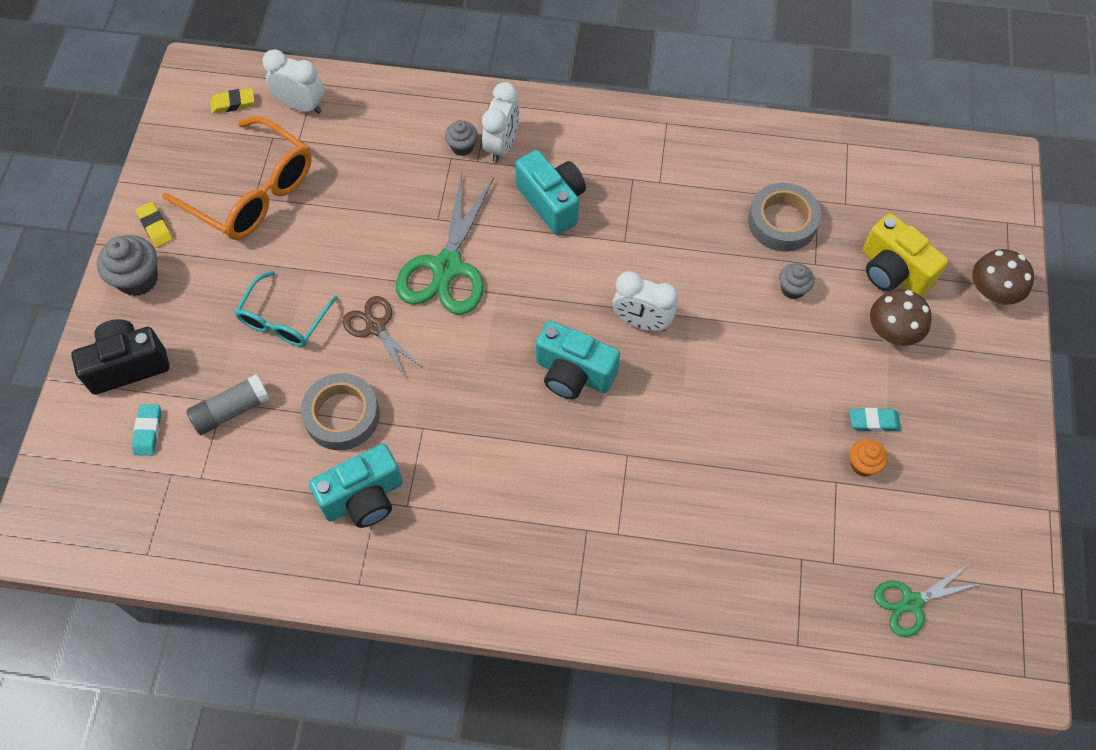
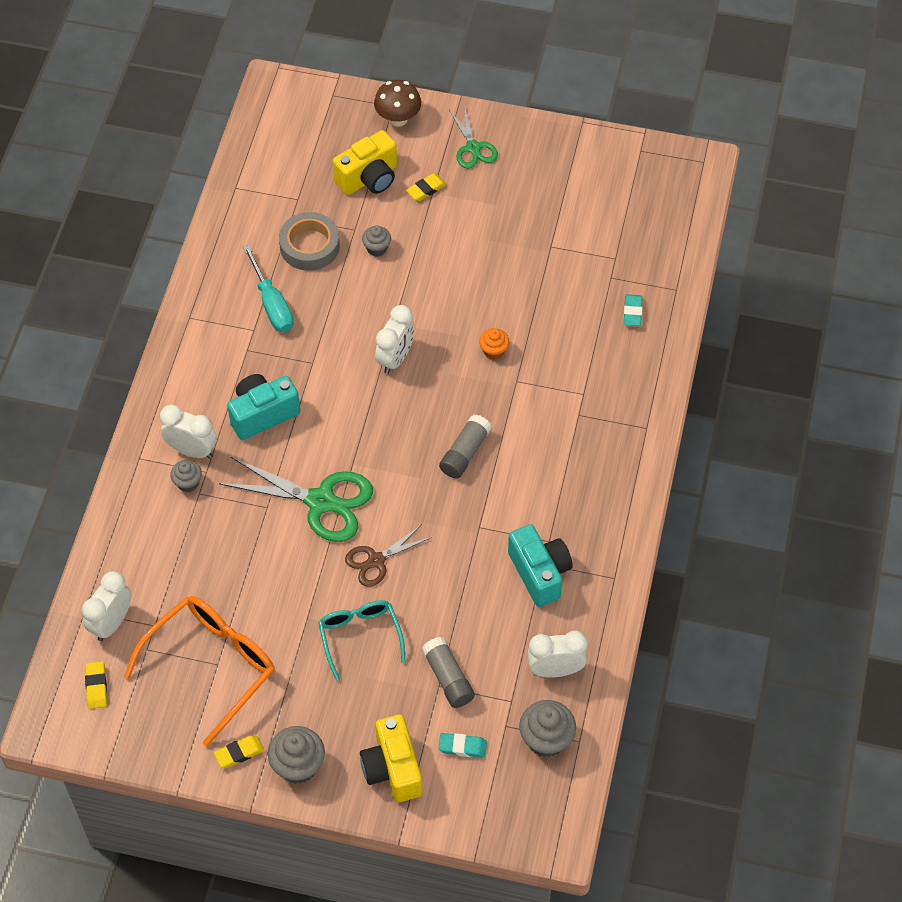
camera: 85 degrees left, 5 degrees down
black camera [71,319,170,395] -> yellow camera [360,715,422,802]
turquoise glasses [235,271,338,347] -> turquoise glasses turned 135 degrees counterclockwise [319,600,405,681]
grey tape [301,373,380,450] -> none
turquoise camera [536,321,620,399] -> none
turquoise eraser [850,408,901,432] -> turquoise eraser moved to [624,294,643,326]
orange cupcake [850,439,888,476] -> orange cupcake moved to [479,328,509,360]
brown mushroom [870,289,932,346] -> yellow eraser [406,173,447,201]
green scissors [874,565,981,637] -> green scissors moved to [449,105,498,168]
none -> turquoise screwdriver [243,245,294,332]
none -> grey glue stick [439,414,492,479]
none -> grey cupcake [519,700,576,757]
none -> white clock [527,631,588,678]

